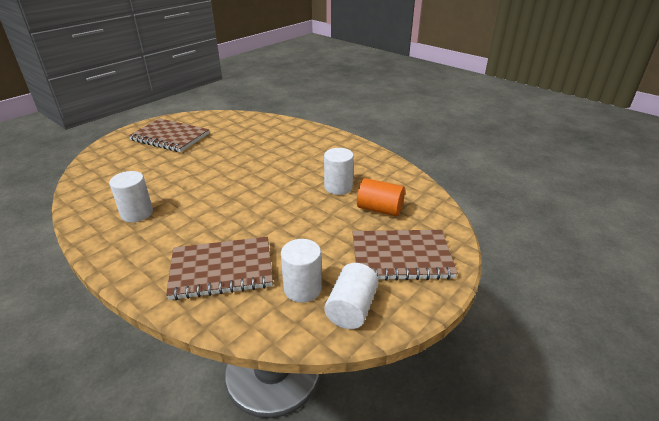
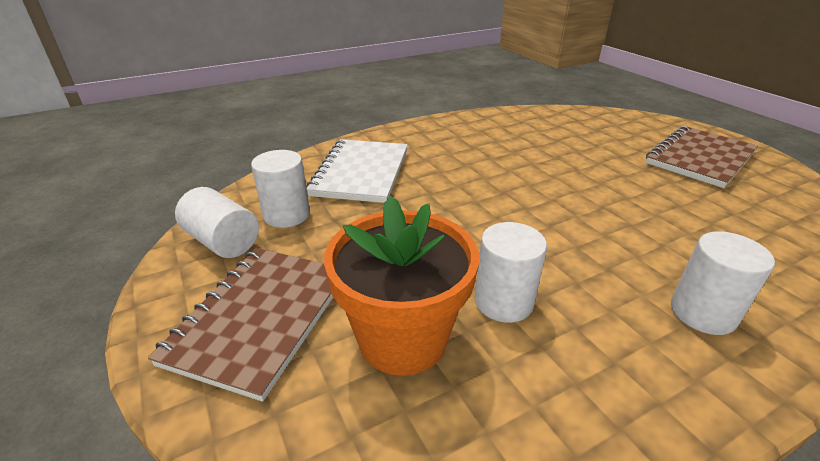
camera: 110 degrees right, 0 degrees up
white cylinder [109,171,153,222] -> white cylinder moved to [671,231,775,335]
brown notebook [166,237,273,300] -> white notebook [307,139,408,203]
orange cylinder [357,178,405,216] -> orange flower pot [324,196,479,376]

